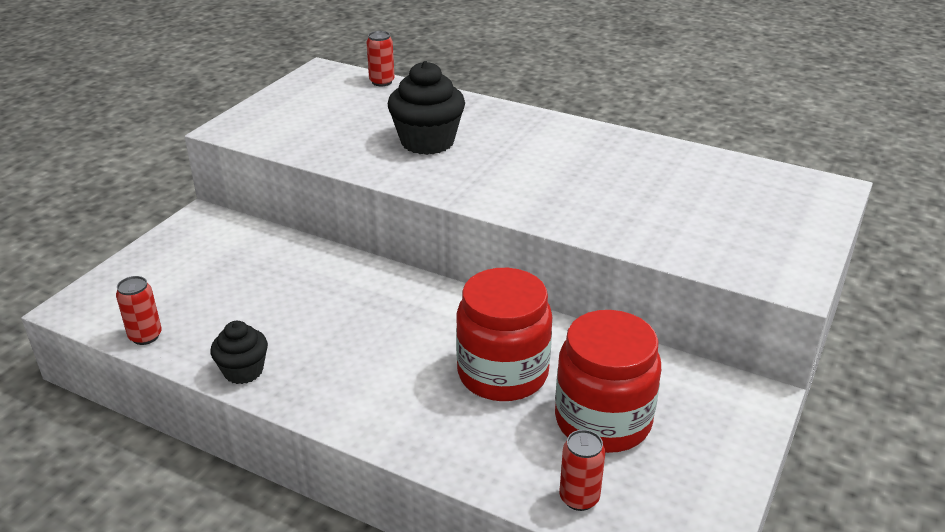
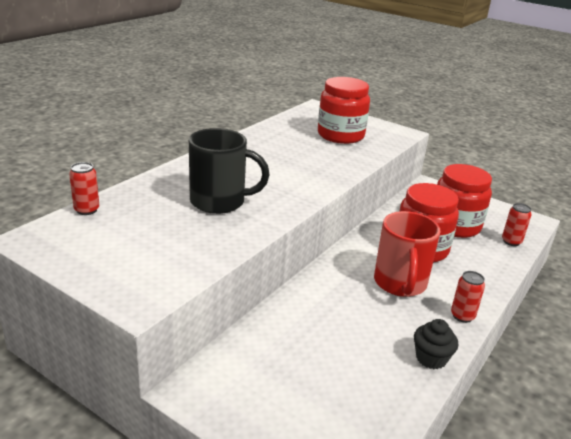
camera: 85 degrees left, 5 degrees down
red can [116,276,162,345] -> red can moved to [451,271,485,323]
black cupcake [388,61,465,155] -> black mug [189,128,270,214]
none -> red jar [318,77,370,144]
none -> red mug [374,211,440,297]

